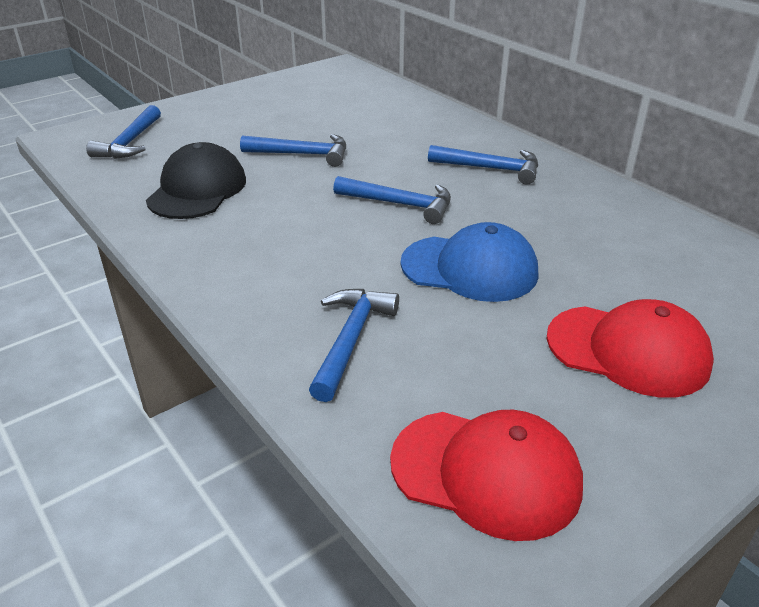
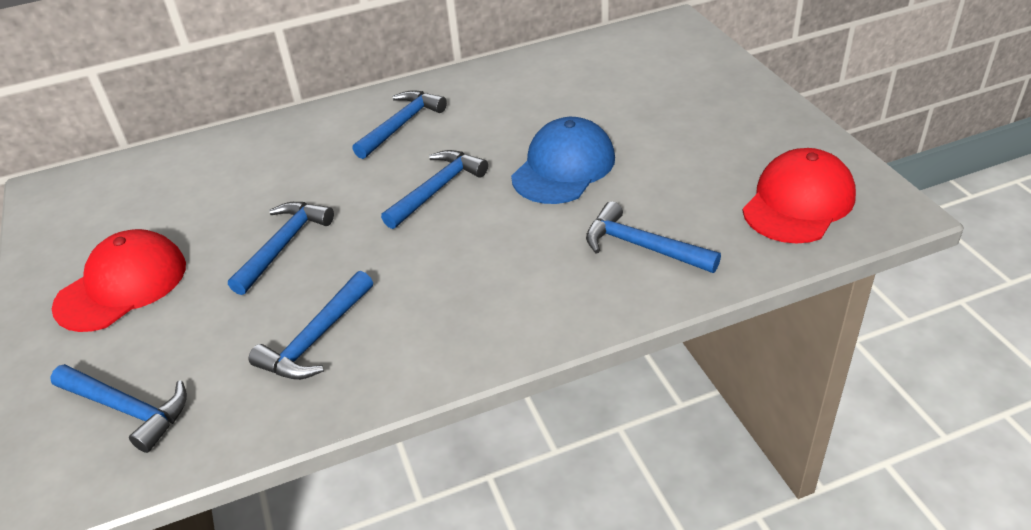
camera: 70 degrees left, 5 degrees up
black cap [146,142,246,219] -> blue hammer [249,271,373,380]
red cap [547,299,714,398] -> red cap moved to [52,229,186,332]

